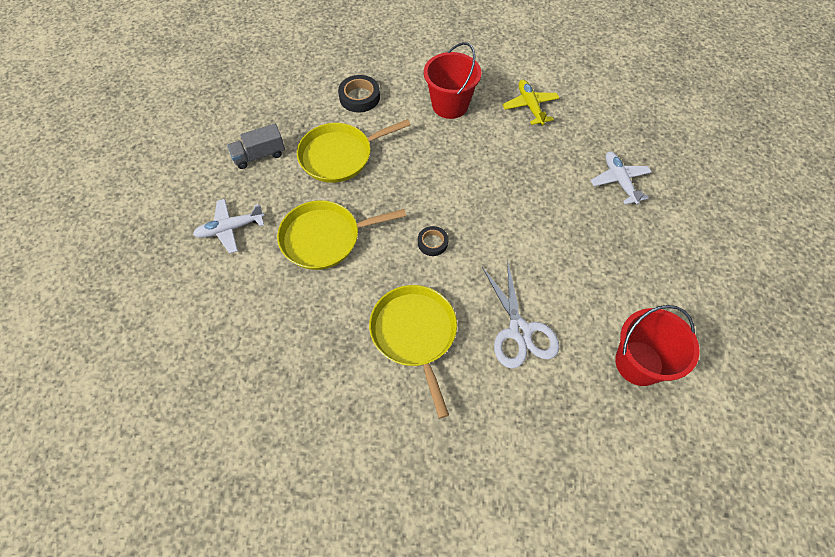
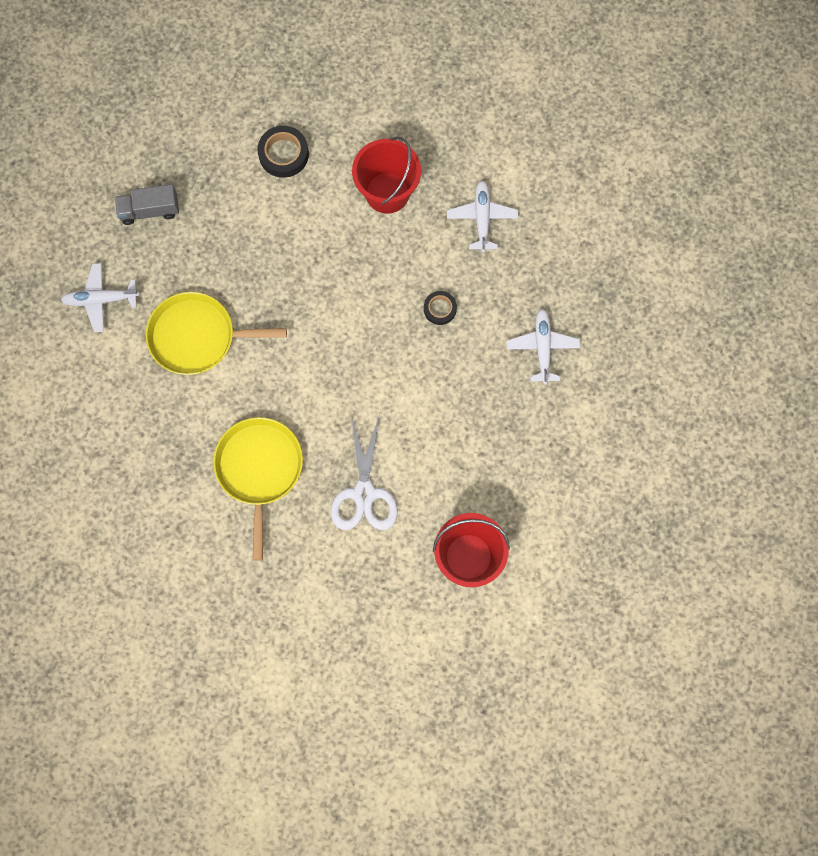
camera: 15 degrees right, 15 degrees up
yellow pan [297,119,411,183] -> none
black tape [418,226,448,256] -> black tape moved to [424,291,457,325]
yellow plane [502,80,559,125] -> white plane [447,181,518,253]

